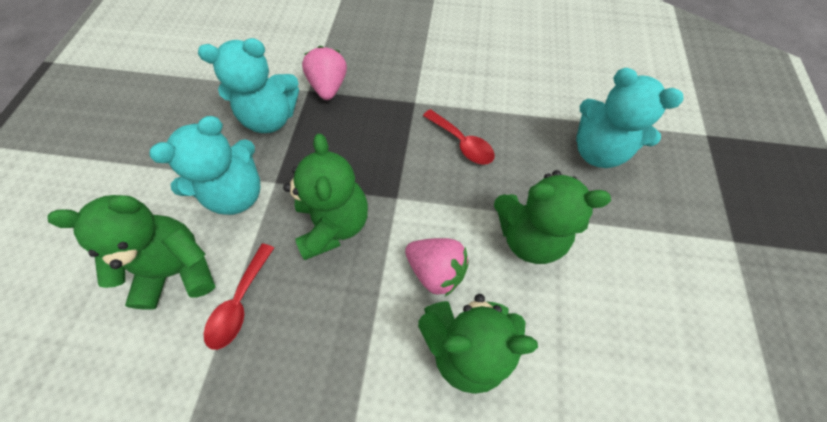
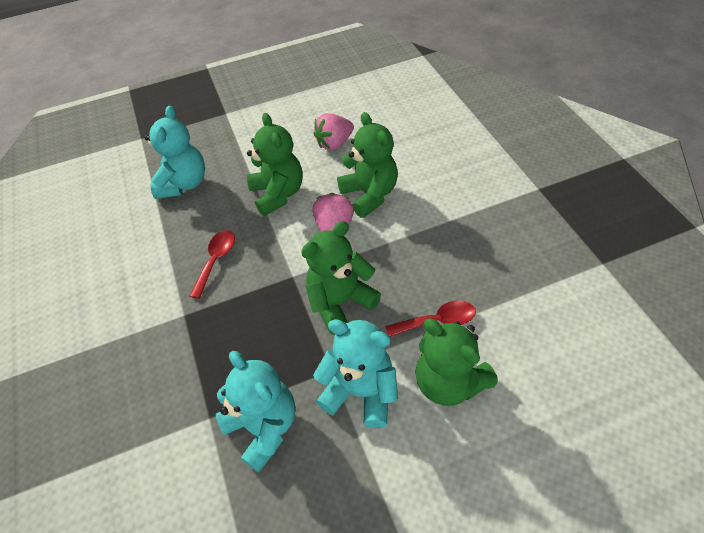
camera: 115 degrees left, 10 degrees down
pink strawberry [302,46,347,100] -> pink strawberry moved to [313,113,354,150]

